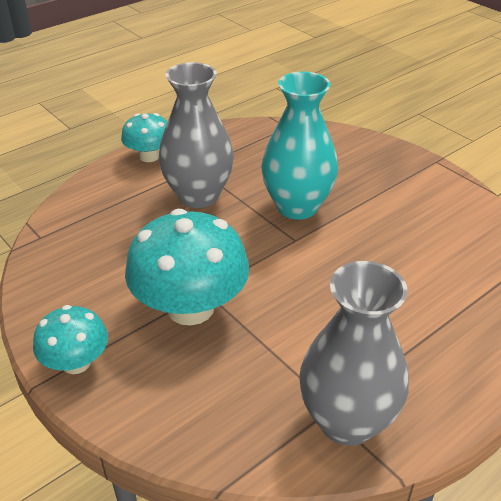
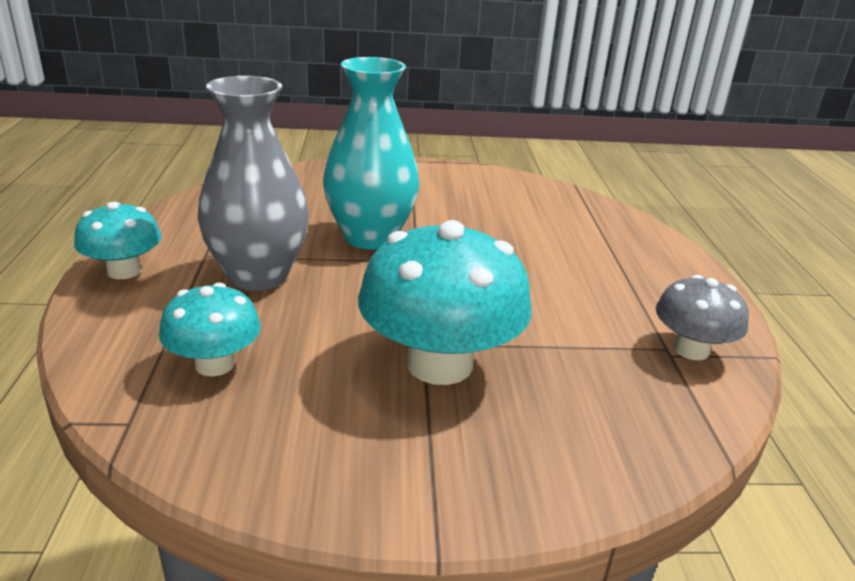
camera: 55 degrees left, 10 degrees down
turquoise mushroom [33,305,108,374] -> turquoise mushroom moved to [159,283,261,377]
grey vase [299,261,409,446] -> grey mushroom [656,275,749,360]

